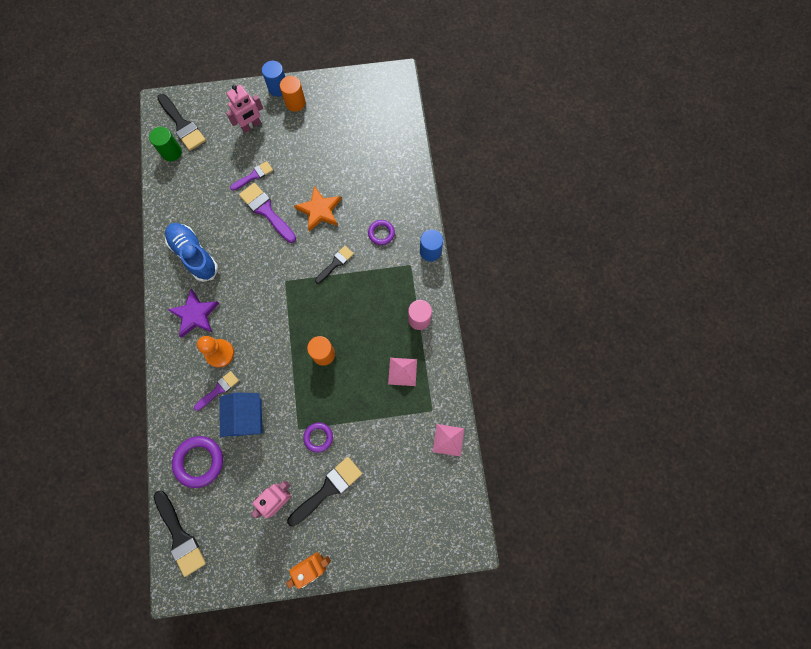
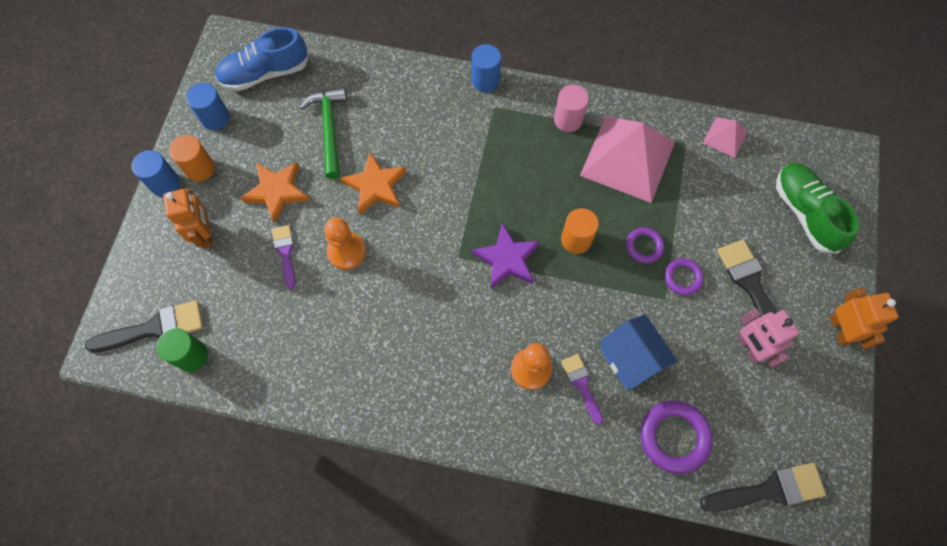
camera: 70 degrees left, 5 degrees down
blue shoe [165,223,218,282] -> blue shoe moved to [215,27,309,91]
purple star [167,289,219,338] -> purple star moved to [472,223,540,289]
blue house [219,392,262,438] -> blue house turned 45 degrees clockwise [599,314,678,390]
pink robot [226,85,263,133] -> orange robot [163,188,213,249]
purple brush [239,183,296,243] -> orange pawn [324,218,366,270]
black brush [315,246,354,284] -> none
purple ring [368,220,395,245] -> purple ring moved to [626,227,664,263]
pink pyramid [388,358,417,386] -> pink pyramid [580,116,675,203], size x2.14
none -> blue cylinder [186,83,230,130]
none -> orange star [240,162,310,223]
none -> green hammer [300,87,347,179]
none -> green shoe [776,163,859,254]

